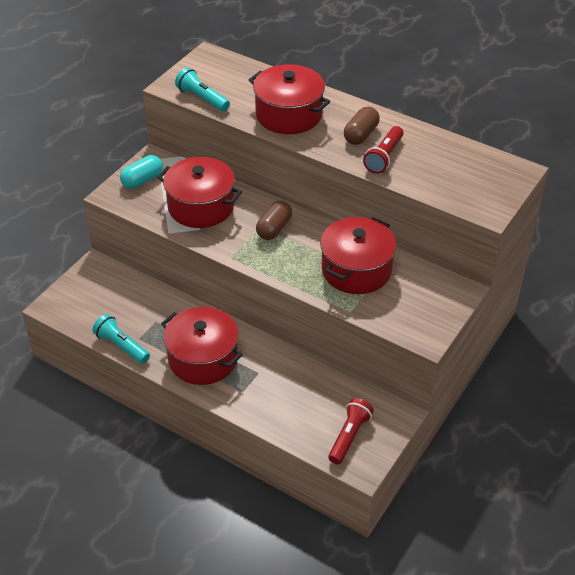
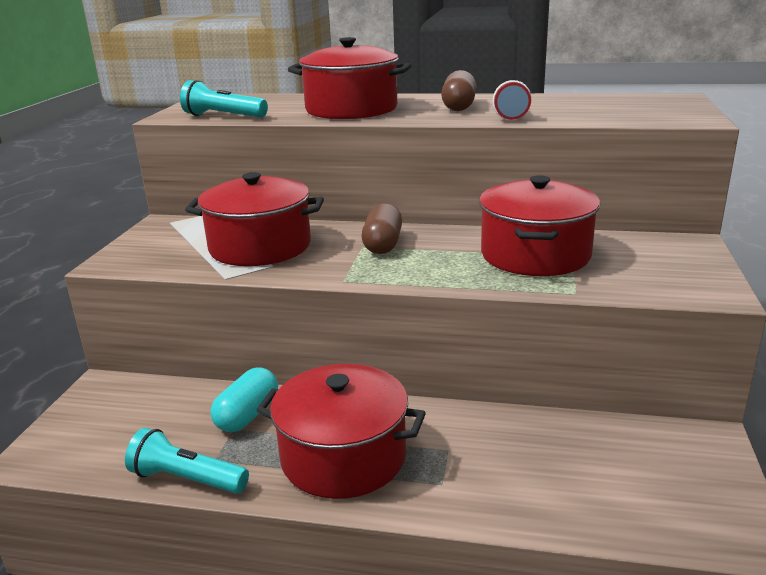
camera: 20 degrees left, 20 degrees down
turquoise capsule [120,155,163,189] -> turquoise capsule moved to [211,367,278,432]
red flashlight [328,398,374,464] -> none

